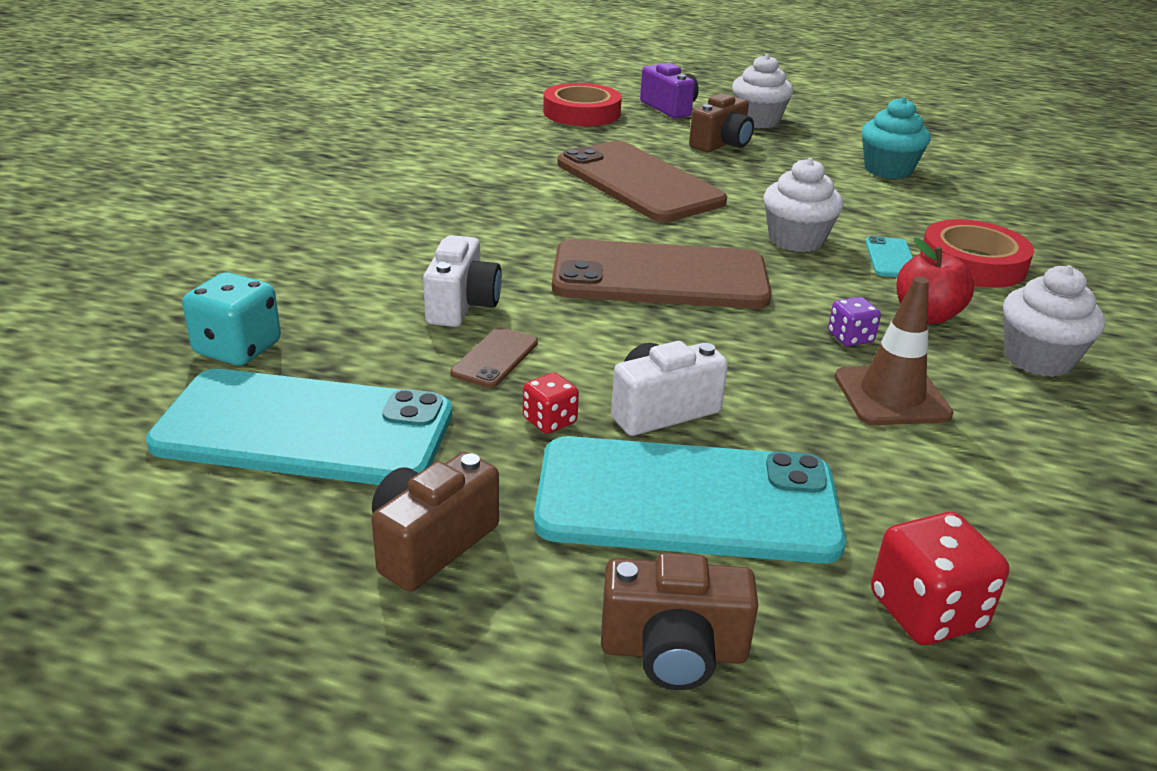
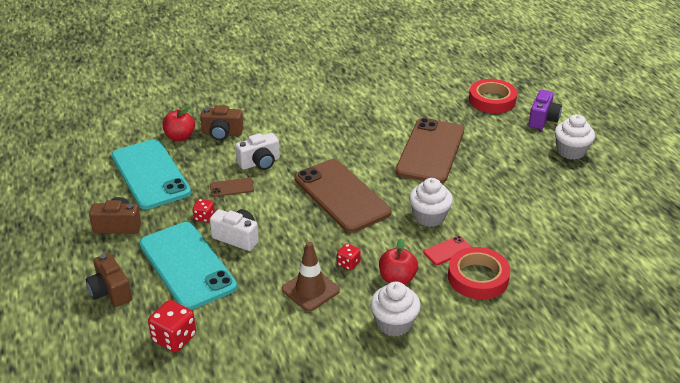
camera: 55 degrees right, 5 degrees up
turquoise dice [182,272,281,366] -> red apple [162,107,195,141]
brown camera [689,93,754,152] -> brown camera moved to [200,105,244,140]
purple dice [828,297,881,346] -> red dice [337,243,361,271]
turquoise cupcake [861,97,931,179] -> none
turquoise phone [865,236,913,277] -> red phone [424,236,472,265]

